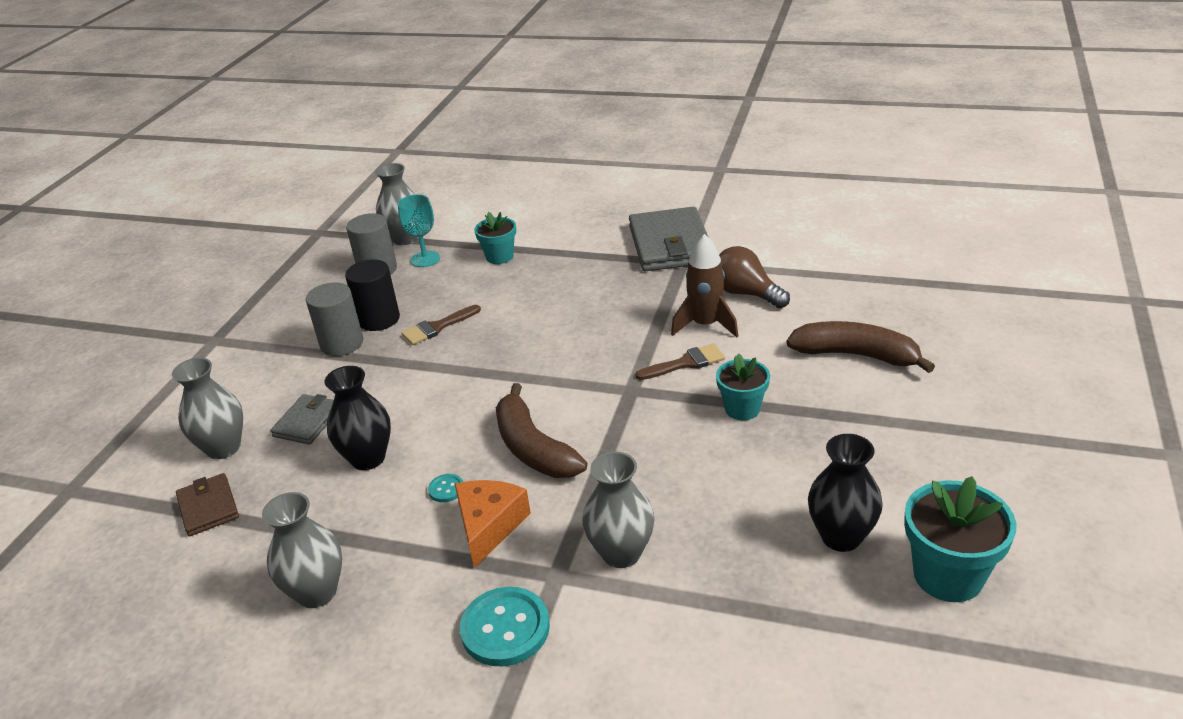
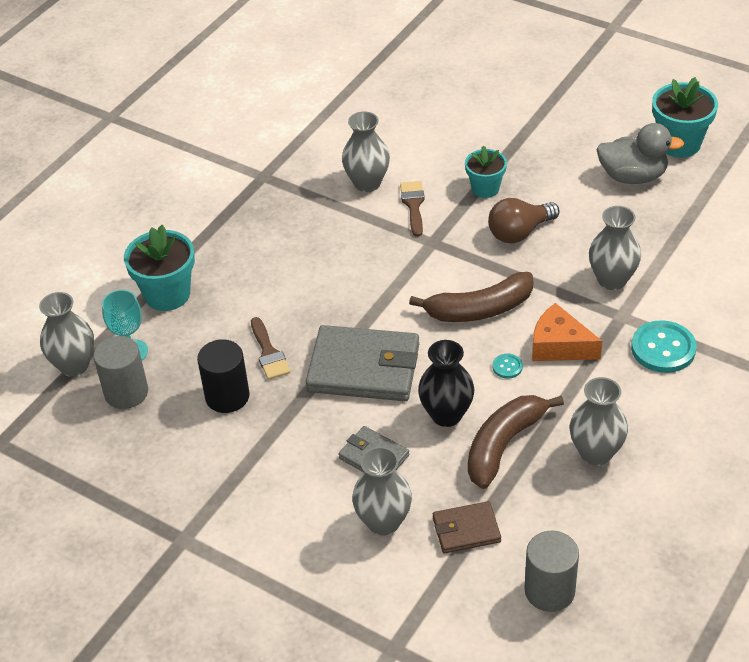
camera: 75 degrees left, 10 degrees up
grey cylinder [306,282,363,356] -> grey cylinder moved to [524,531,579,612]
turquoise flower pot [474,212,516,264] -> turquoise flower pot [124,225,195,311], size x1.56
grey wallet [629,207,709,271] -> grey wallet moved to [306,325,419,401]
brown rocket [671,234,738,338] -> grey vase [342,111,390,192]
brown light bulb [719,246,790,308] -> brown light bulb moved to [488,198,559,243]
brown banana [787,321,935,373] -> brown banana moved to [468,395,564,489]
black vase [808,434,883,552] -> grey duck [596,123,684,184]

